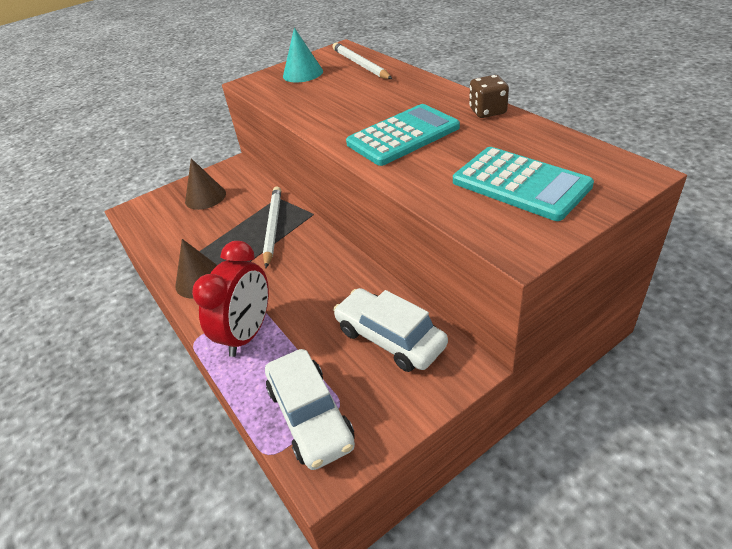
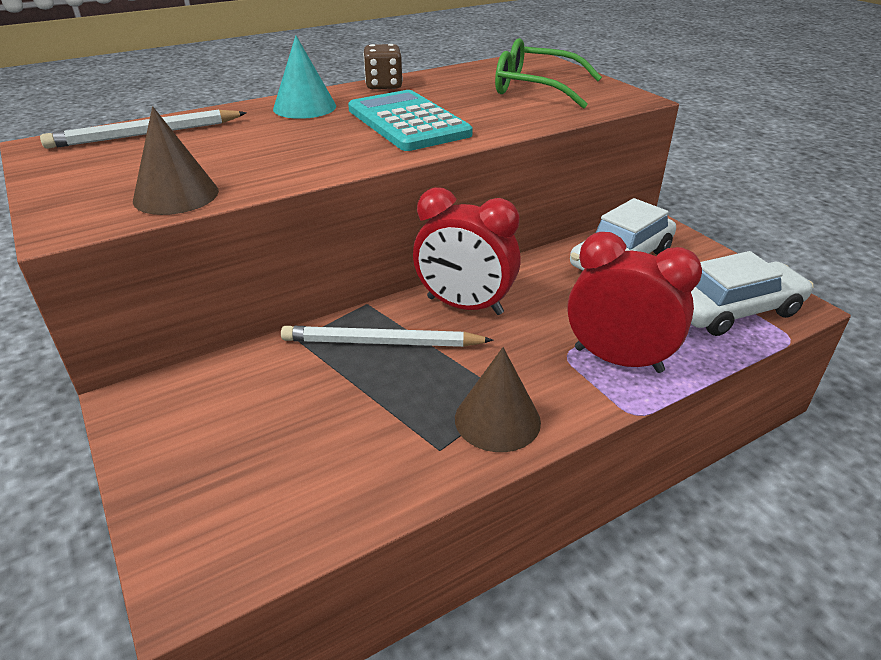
camera: 90 degrees left, 5 degrees down
brown cone [185,158,226,210] -> brown cone moved to [133,106,219,215]
turquoise cone [283,28,323,83] -> turquoise cone moved to [273,35,336,119]
turquoise calculator [453,147,594,221] -> green glasses [495,38,602,109]
none -> red clock [413,187,521,315]

